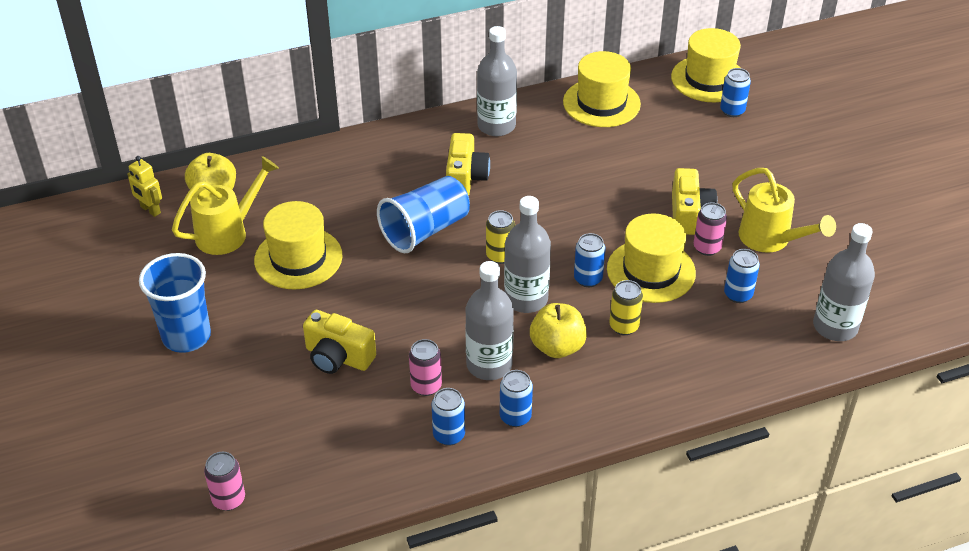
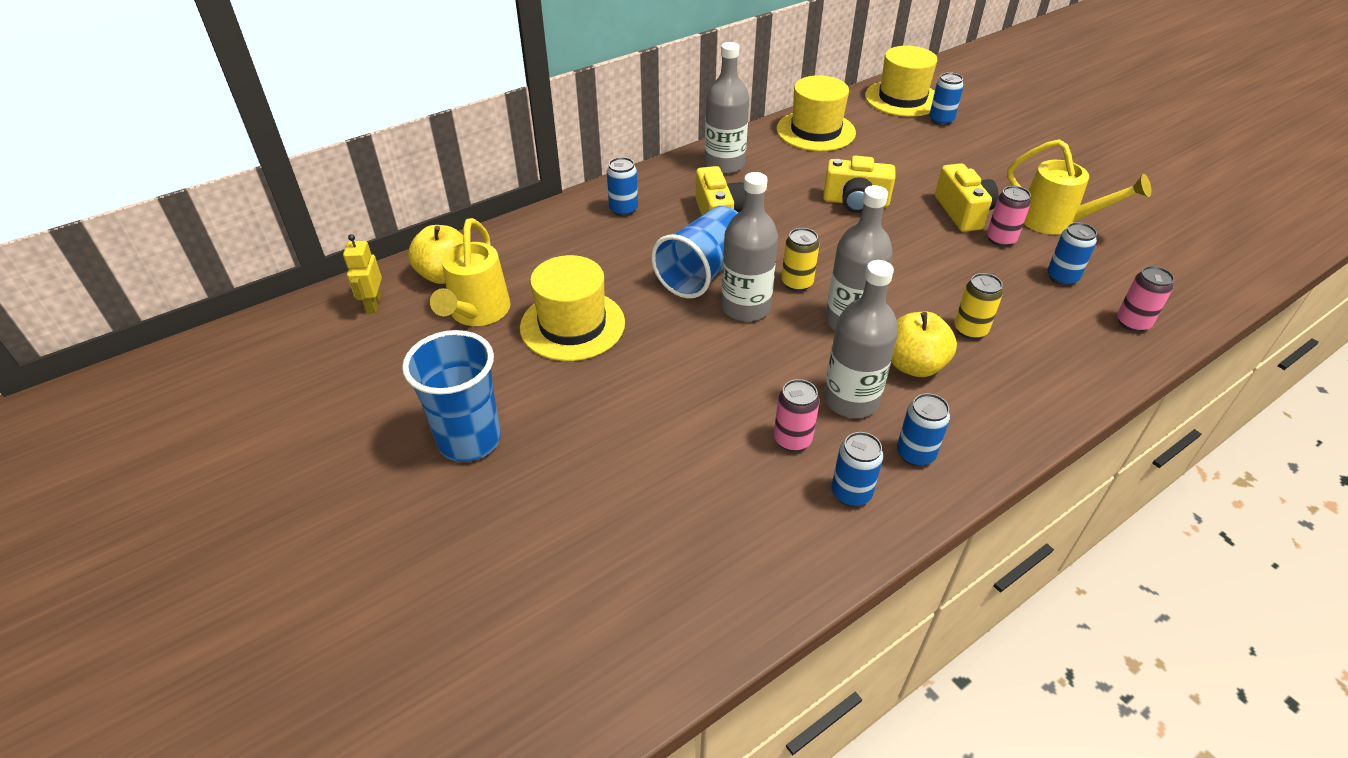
camera: 15 degrees left, 0 degrees up
yellow robot [127,156,162,217] -> yellow robot turned 60 degrees clockwise [343,234,382,313]
yellow watering can [172,156,279,255] -> yellow watering can turned 150 degrees clockwise [430,218,511,326]
pink can [204,452,245,511] -> pink can moved to [1117,266,1174,332]
yellow camera [303,310,376,374] -> yellow camera moved to [823,156,895,213]
blue can [574,233,605,287] -> blue can moved to [607,157,638,216]
yellow hat [607,214,696,303] -> none
grey bottle [813,223,875,341] -> grey bottle moved to [721,172,778,322]

